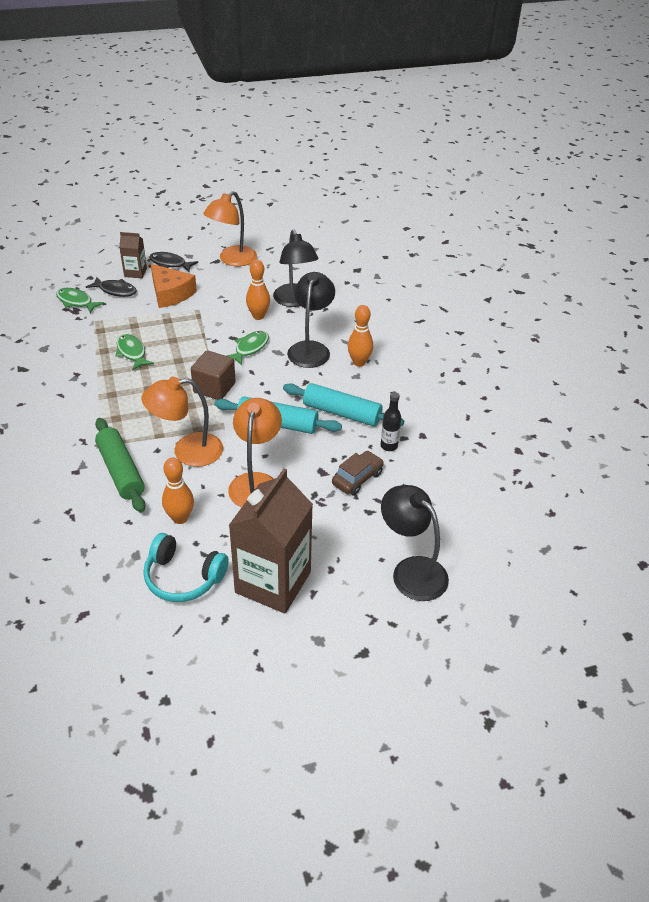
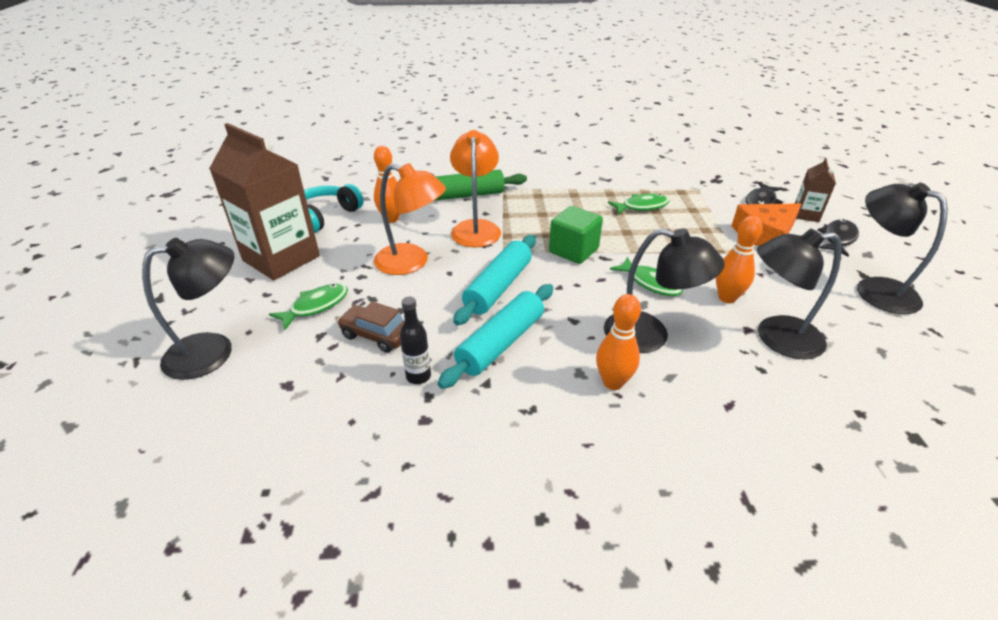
camera: 105 degrees right, 5 degrees down
green fish [56,288,105,313] -> green fish moved to [269,284,348,330]
brown cube [191,350,236,400] -> green cube [549,206,603,264]
orange lamp [203,191,257,266] -> black lamp [857,183,948,314]
brown car [332,451,384,496] -> brown car turned 150 degrees clockwise [337,301,404,353]

